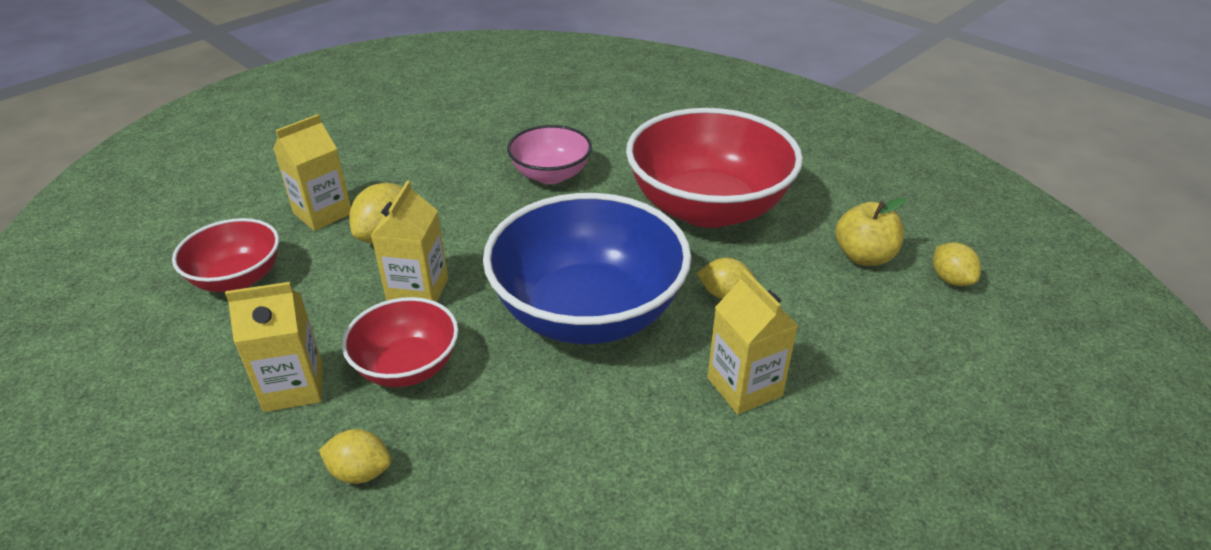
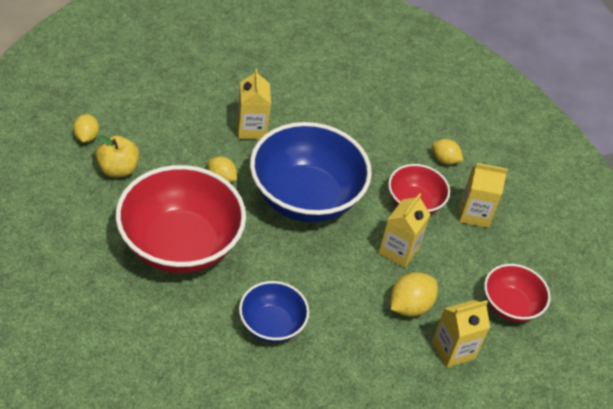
camera: 165 degrees left, 10 degrees up
pink bowl [507,125,592,184] -> blue bowl [239,281,309,343]

